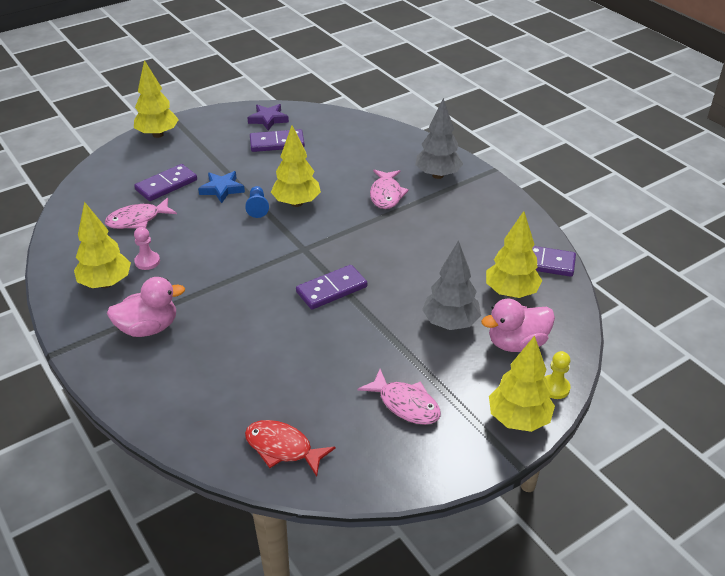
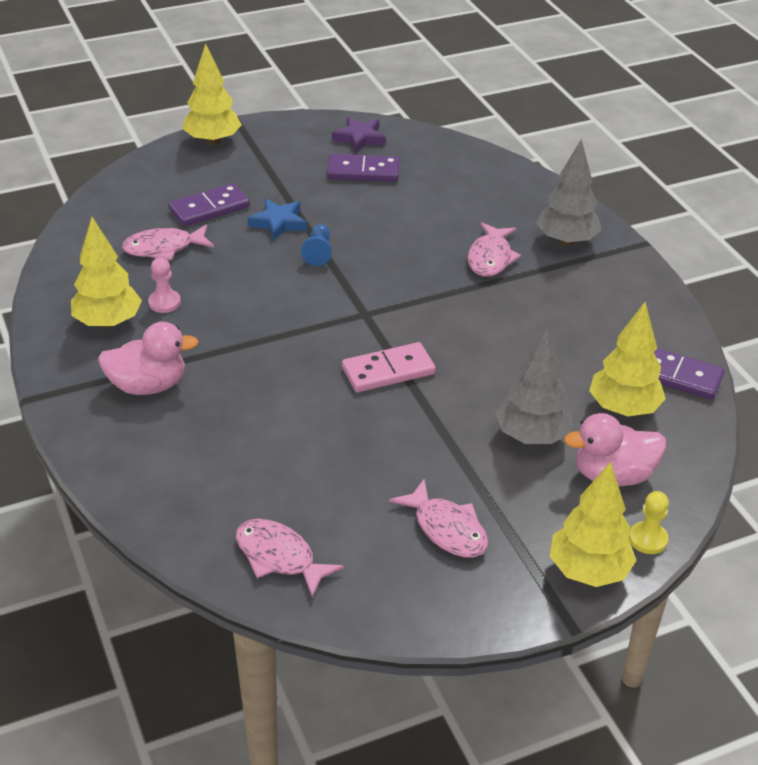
camera: 10 degrees right, 0 degrees up
red fish [245,420,335,476] -> pink fish [236,519,344,598]
yellow tree [271,125,321,207] -> none
purple domino [296,265,367,309] -> pink domino [342,342,436,392]

